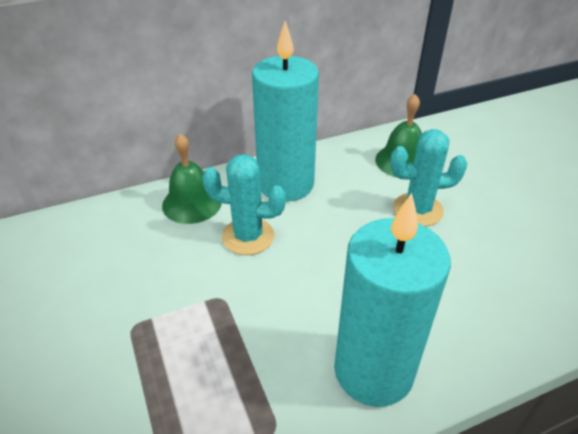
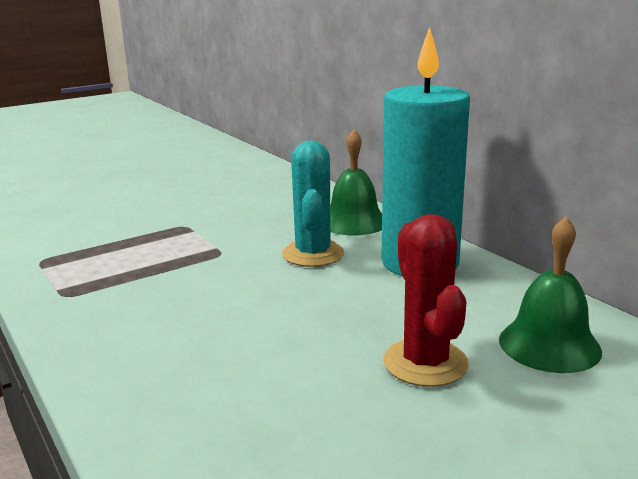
camera: 80 degrees right, 20 degrees down
turquoise candle [334,193,451,407] -> none
turquoise cactus [390,129,467,227] -> red cactus [383,214,469,387]

